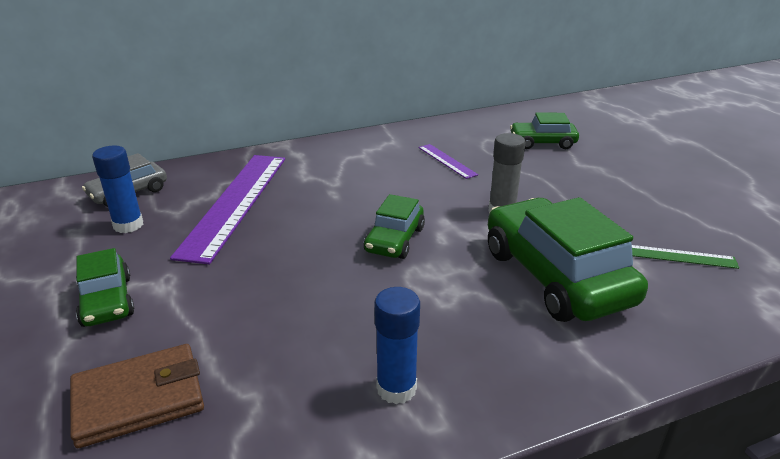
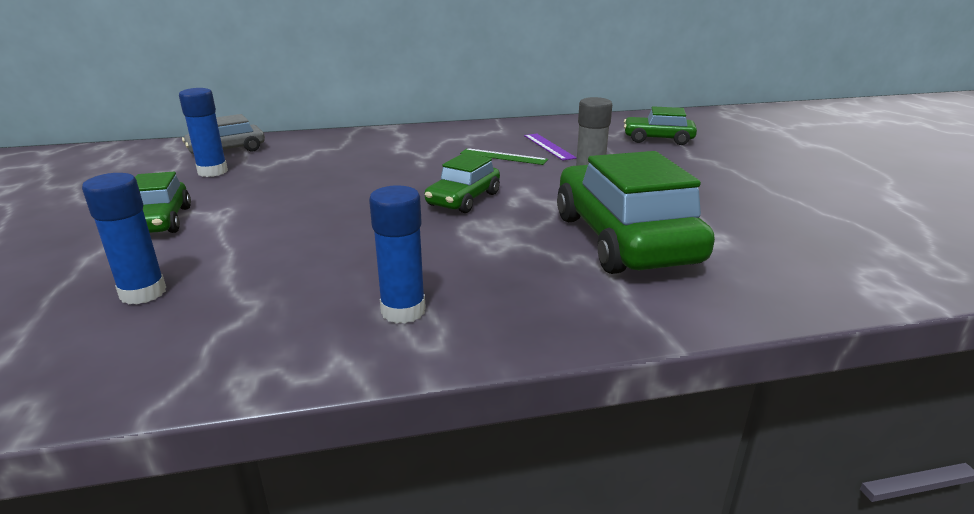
camera: 10 degrees right, 5 degrees down
brown wallet [70,344,204,448] -> blue glue stick [82,173,166,305]
purple ruler [170,155,285,264] -> none
green ruler [632,245,739,269] -> green ruler moved to [460,148,548,165]

